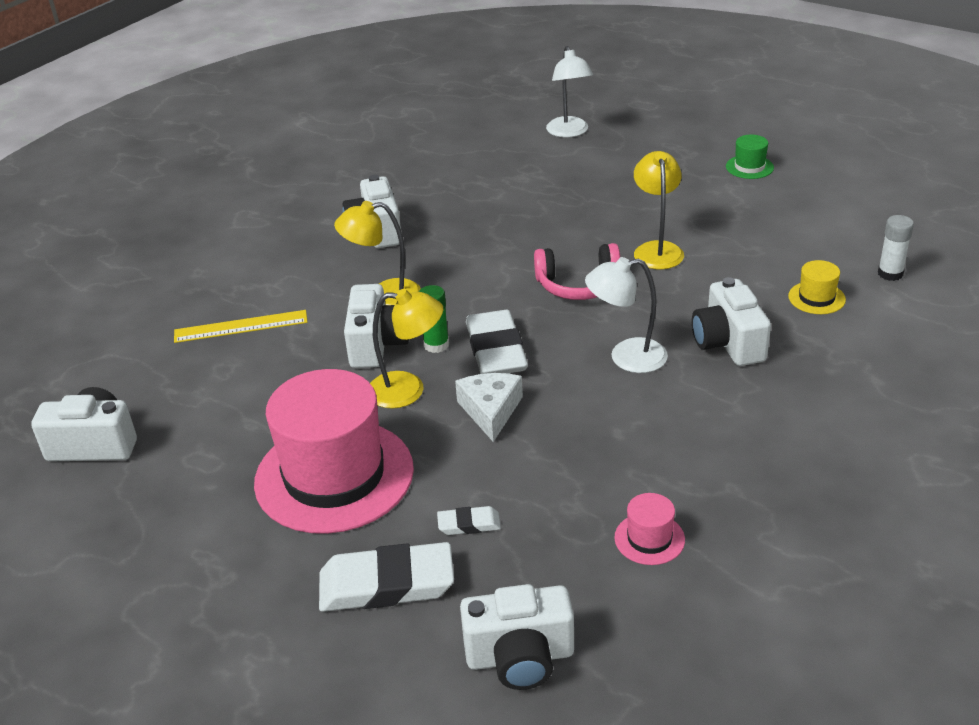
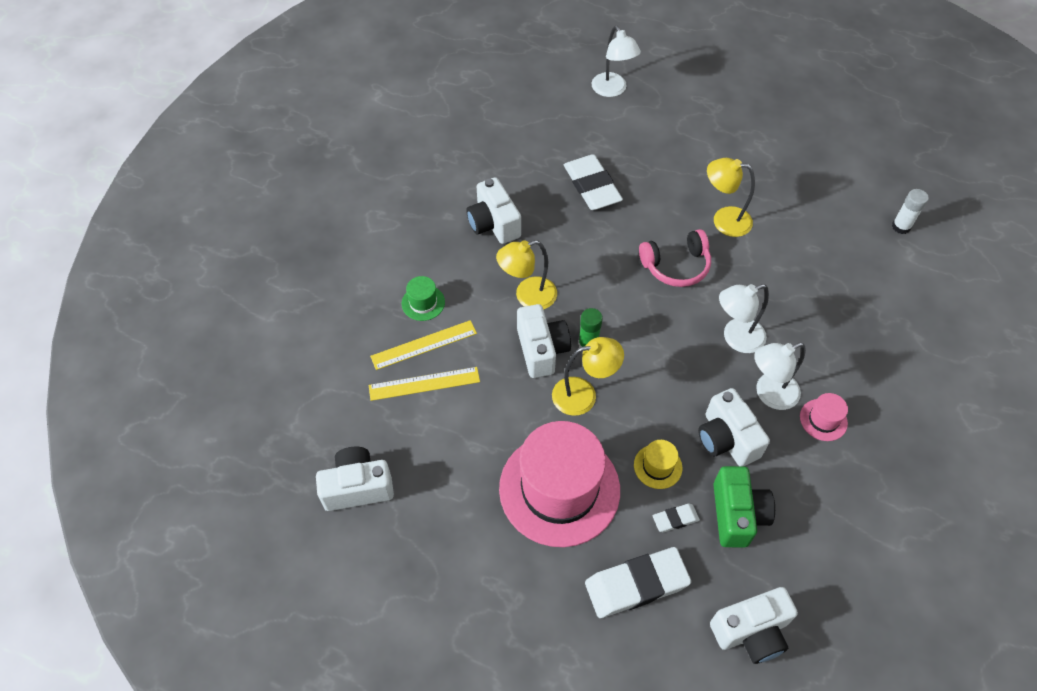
camera: 15 degrees left, 20 degrees up
white cheese [455,373,523,442] -> none
white eraser [466,310,528,374] -> white eraser moved to [564,154,623,210]
pink hat [614,493,685,565] -> pink hat moved to [800,393,848,441]
yellow lamp [634,151,684,269] -> yellow lamp turned 60 degrees counterclockwise [707,158,755,237]
white camera [692,277,771,366] -> white camera moved to [698,388,770,466]
green hat [726,135,774,179] -> green hat moved to [401,276,445,321]
yellow hat [788,260,846,314] -> yellow hat moved to [634,440,682,489]
none -> yellow ruler [369,367,480,401]
none -> green camera [713,466,775,547]
none -> white lamp [754,343,806,410]

